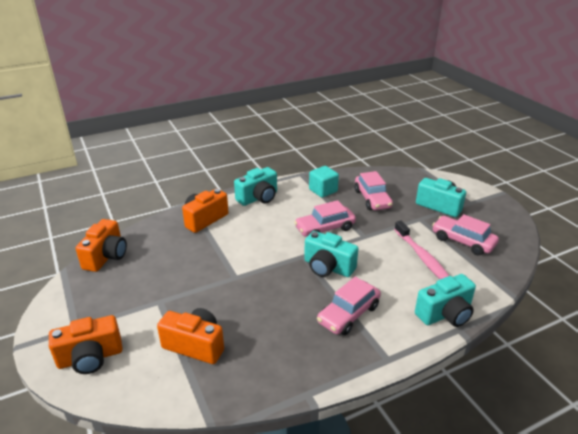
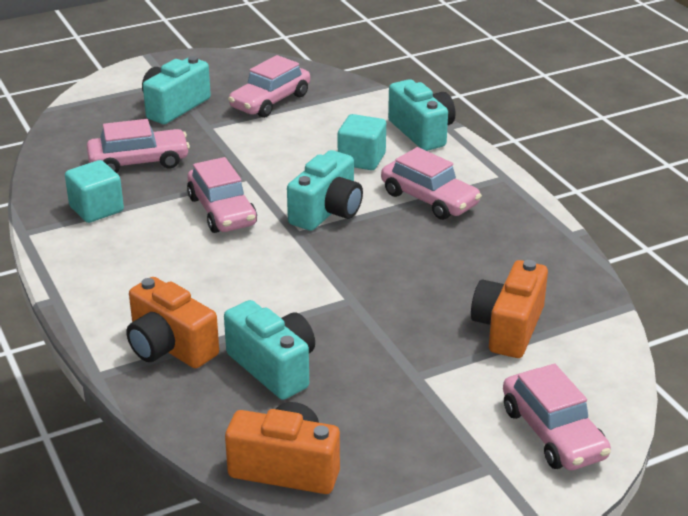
camera: 90 degrees left, 0 degrees up
orange camera [49,315,123,374] -> pink car [503,363,611,470]
turquoise camera [234,167,277,206] -> turquoise camera moved to [224,300,315,400]
pink toothbrush [394,220,449,279] -> none
none -> turquoise cube [338,114,386,170]

